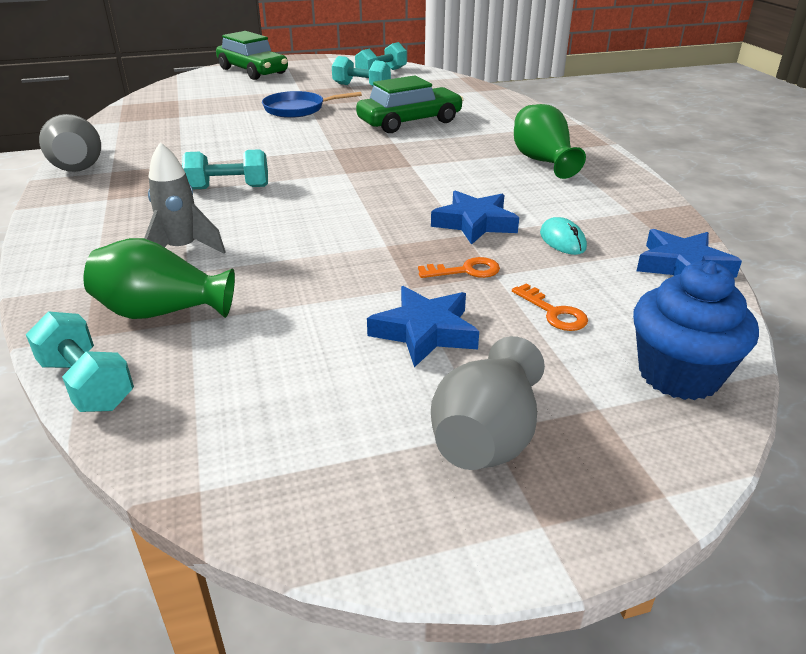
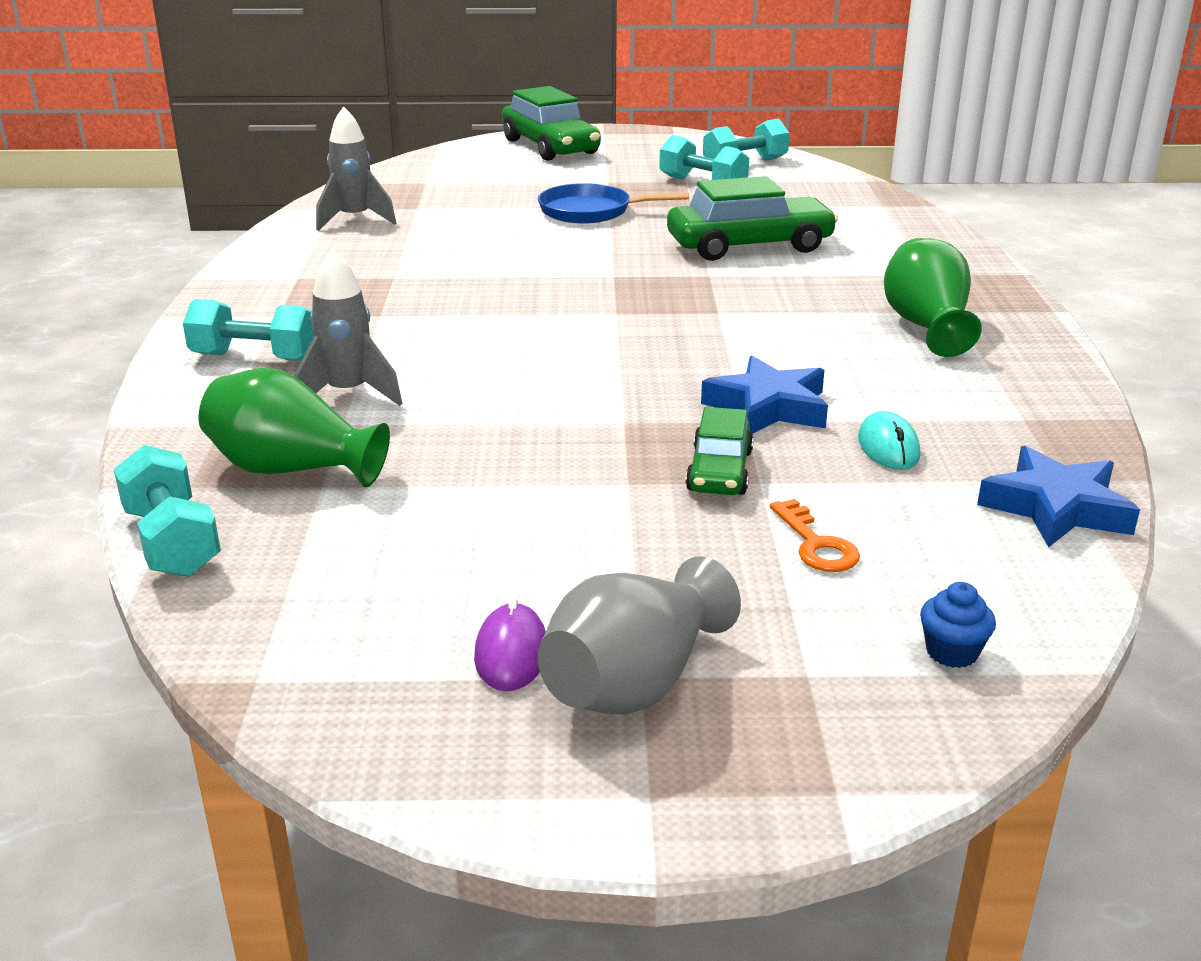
camera: 15 degrees right, 5 degrees down
grey vase [39,114,101,172] -> none
turquoise dumbbell [182,149,268,189] -> turquoise dumbbell moved to [183,299,314,361]
blue star [367,286,479,367] -> none
orange key [418,257,500,278] -> green car [685,407,754,495]
blue cupcake [633,261,759,400] -> blue cupcake [920,582,996,668], size x0.44
none -> grey rocket [316,106,396,231]
none -> purple mouse [474,597,546,691]

